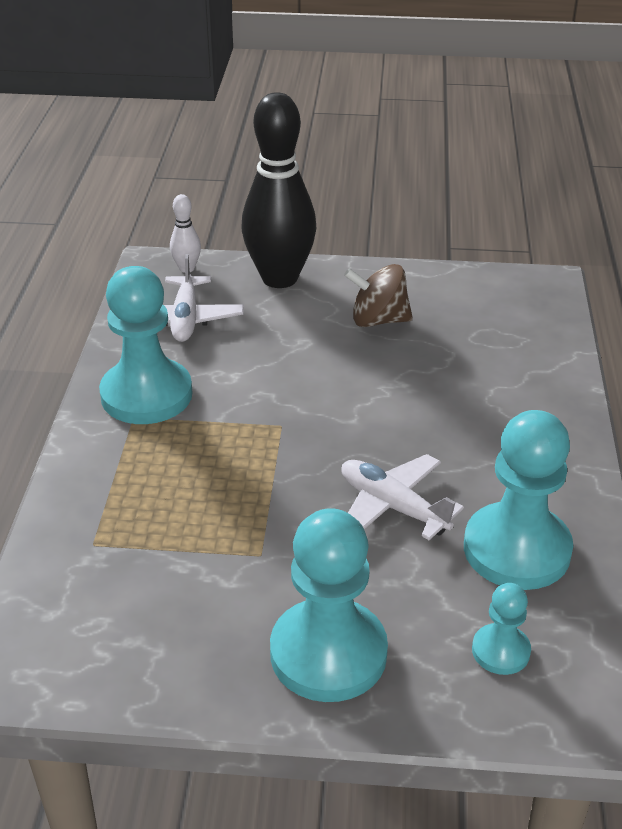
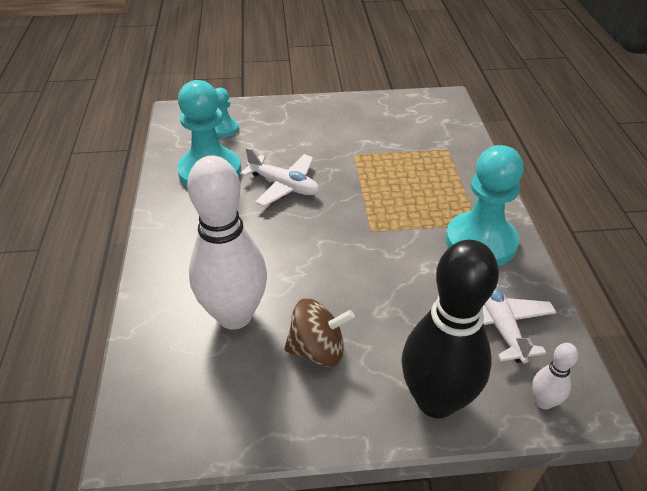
camera: 170 degrees right, 5 degrees up
turquoise pawn [270,508,388,702] -> none
none -> white bowling pin [187,156,267,329]

